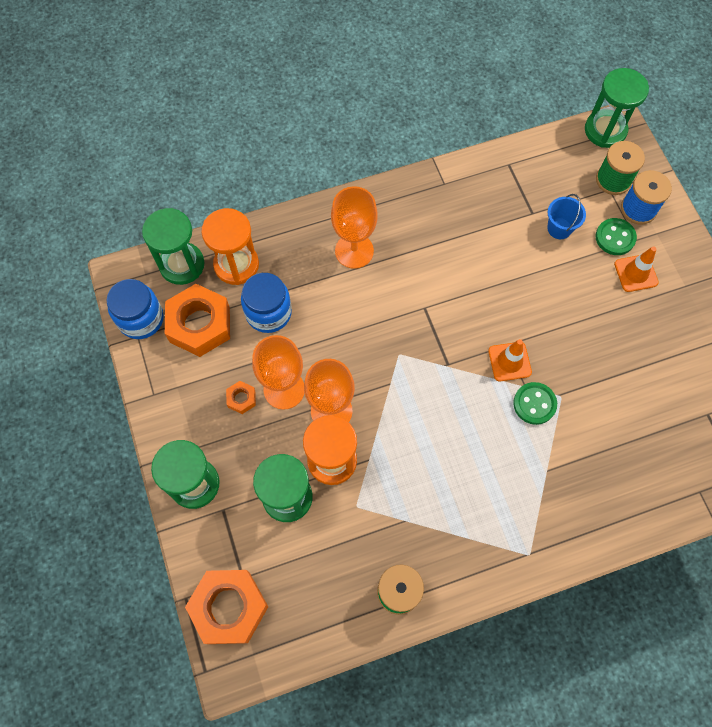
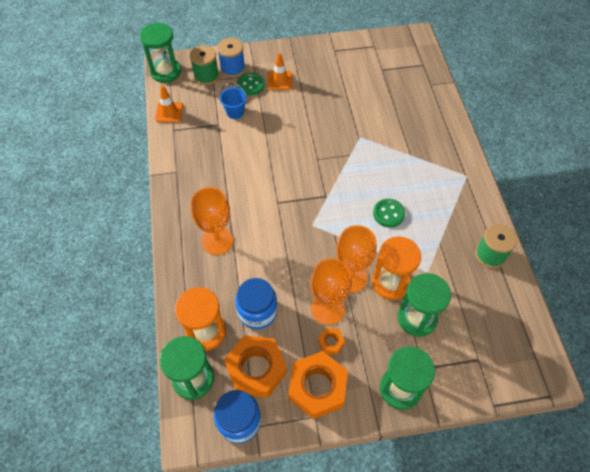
camera: 80 degrees left, 10 degrees down
orange nut [185,570,268,644] -> orange nut moved to [288,351,348,419]
orange traffic cone [488,339,532,382] -> orange traffic cone moved to [155,85,183,123]
green button [513,382,557,425] -> green button moved to [373,199,405,228]

